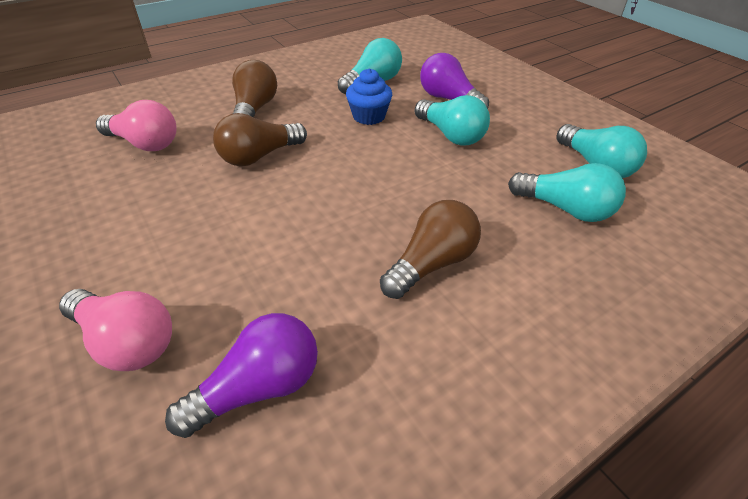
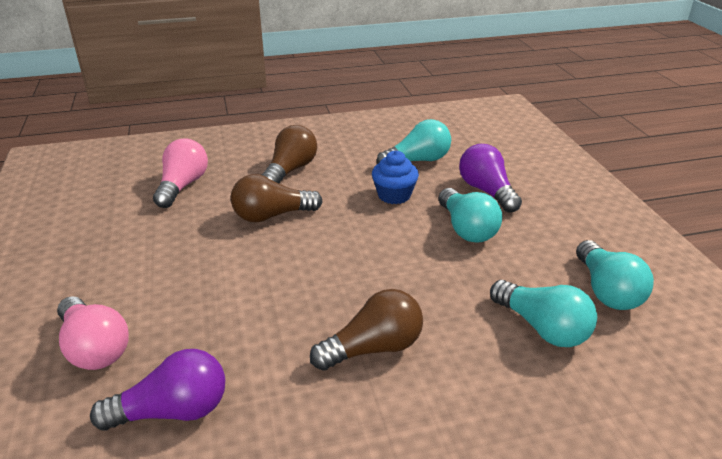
camera: 20 degrees right, 10 degrees down
pink light bulb [96,100,177,151] -> pink light bulb turned 120 degrees counterclockwise [153,138,208,208]

